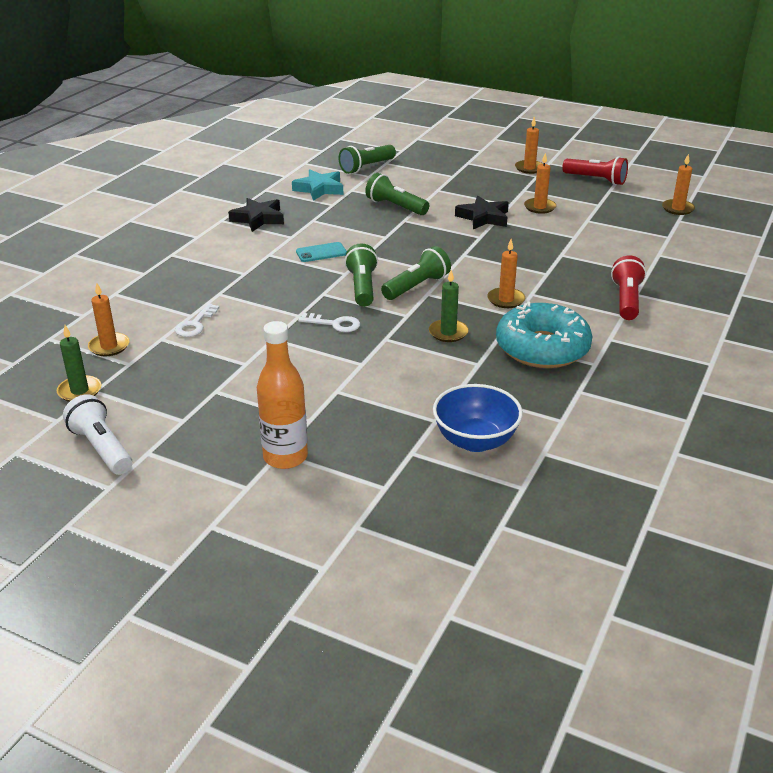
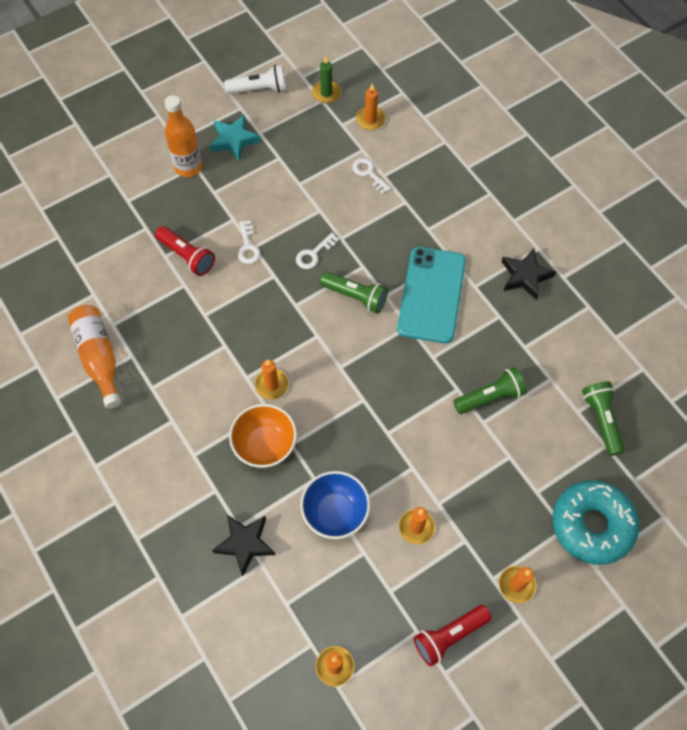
camera: 120 degrees right, 30 degrees up
turquoise star [292,170,343,201] -> turquoise star moved to [210,115,261,161]
turquoise phone [296,242,347,262] -> turquoise phone [397,247,466,344], size x2.30
green flashlight [381,246,451,300] -> none
green candle [429,270,469,342] -> none
blue bowl [433,384,523,452] -> blue bowl moved to [300,471,370,539]
black star [455,196,509,229] -> black star moved to [212,515,276,576]
turquoise donut [496,301,593,368] -> turquoise donut moved to [553,480,639,565]
red flashlight [611,256,646,320] -> red flashlight moved to [155,226,215,276]
none -> orange bottle [68,305,121,409]
none -> orange bowl [229,404,297,468]
none -> white key [238,221,261,264]

